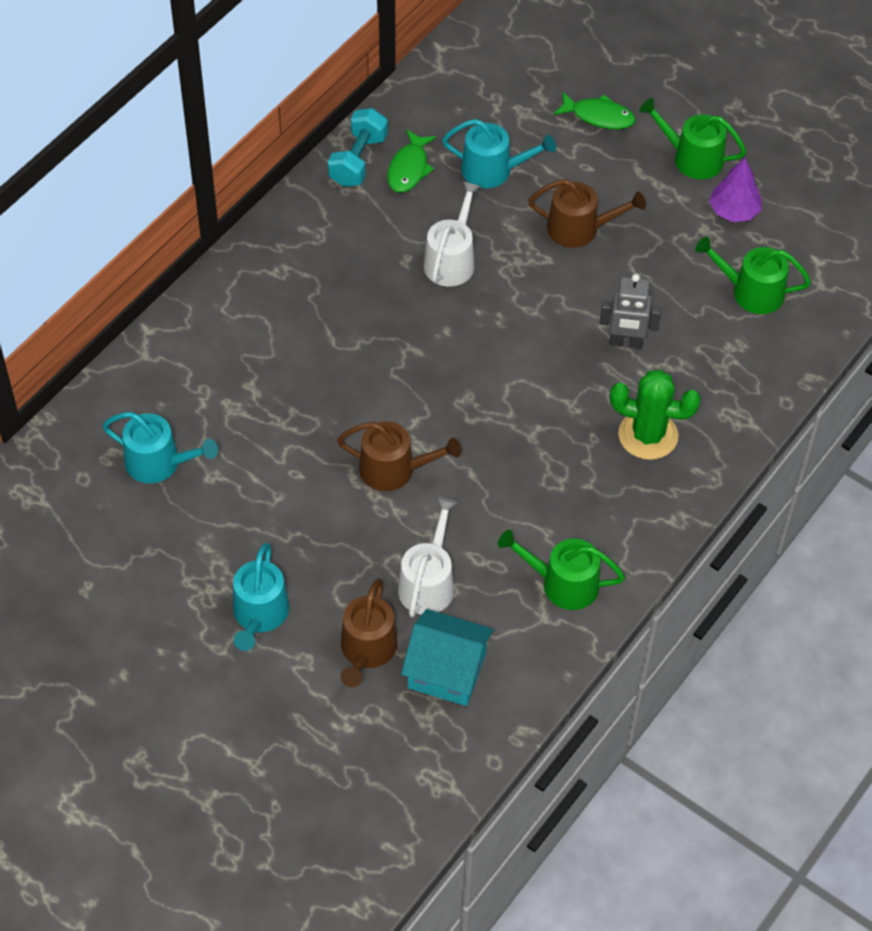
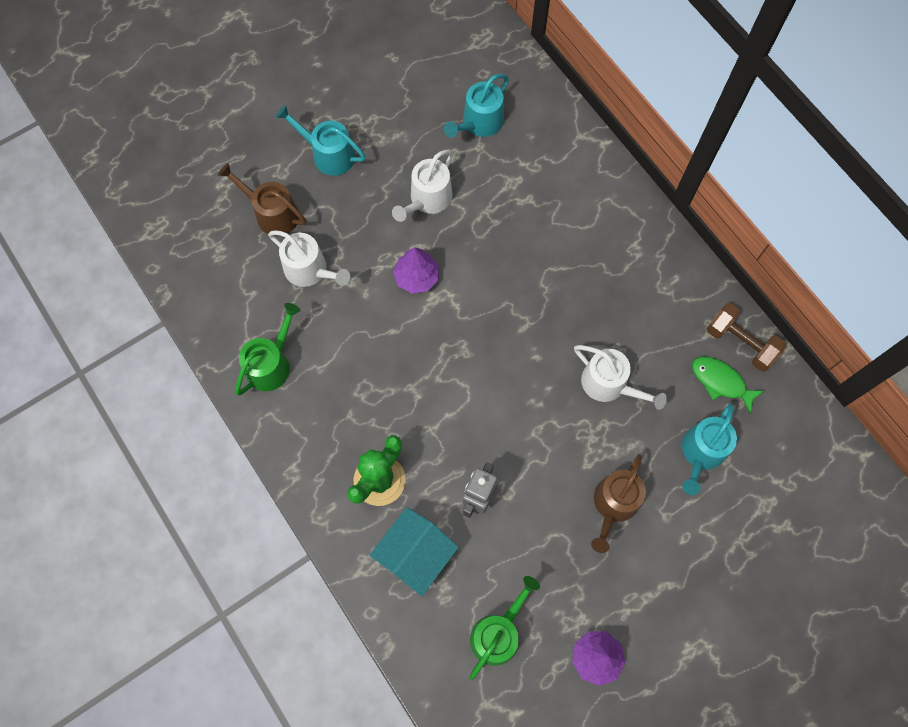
camera: 110 degrees right, 15 degrees up
turquoise dumbbell [328,108,388,187] -> brown dumbbell [707,303,786,372]
brown watering can [337,421,461,491] -> purple tree [393,247,439,294]
turquoise house [401,609,494,706] -> turquoise house moved to [370,507,459,596]
green fish [554,92,635,129] -> none
green watering can [639,98,747,179] -> none
none -> white watering can [392,149,453,222]

